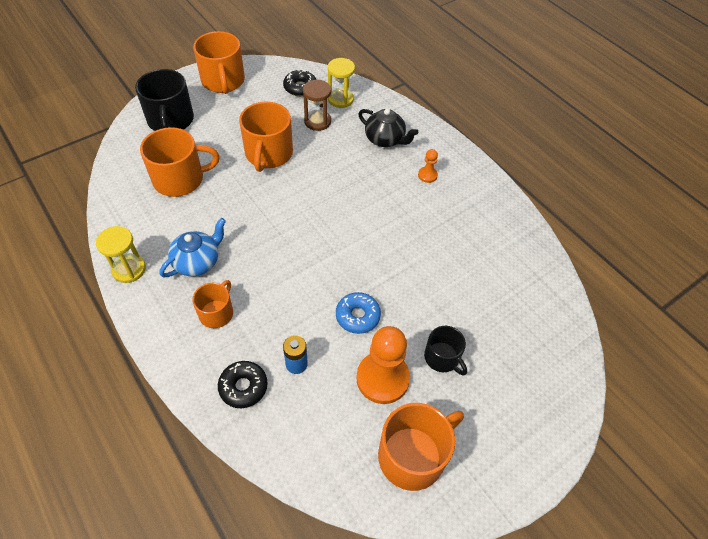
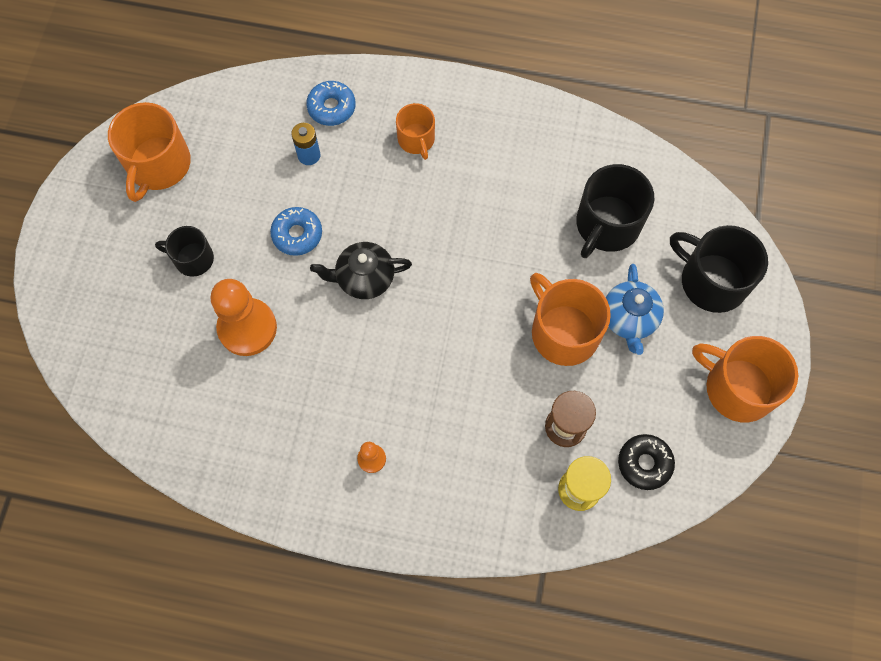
camera: 140 degrees right, 15 degrees up
yellow hourglass [96,226,146,283] -> none
orange mug [140,127,220,197] -> black mug [576,164,654,258]
blue teapot [160,218,226,277] -> blue teapot moved to [606,264,664,355]
black donut [218,361,268,408] -> blue donut [306,81,356,126]
orange pawn [356,326,410,404] -> orange pawn moved to [211,279,277,356]
black teapot [358,109,418,147] -> black teapot moved to [310,242,412,299]

